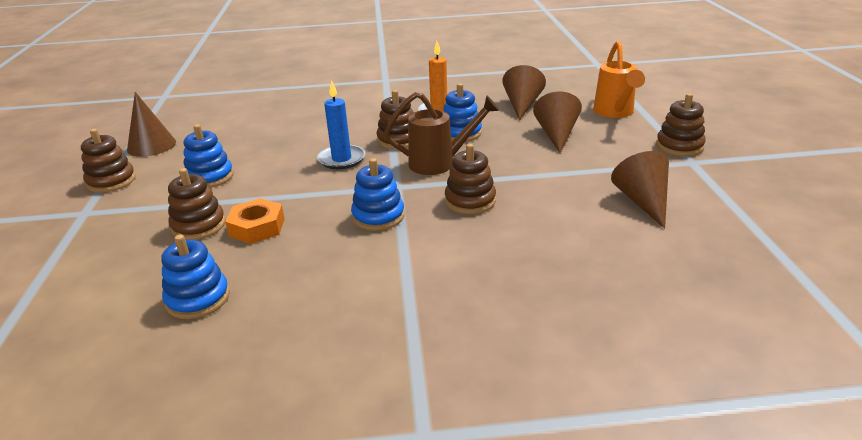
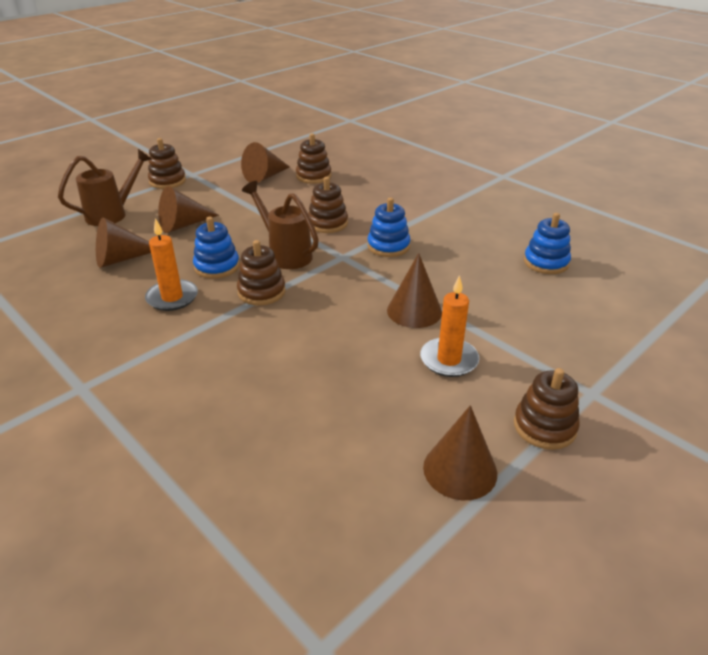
camera: 130 degrees left, 5 degrees up
brown stacking toy [168,168,225,240] -> brown stacking toy moved to [296,133,332,184]
blue stacking toy [184,124,233,188] -> orange candle [420,275,479,377]
orange nut [225,198,284,244] -> none
blue candle [317,81,365,169] -> none
orange watering can [593,40,645,118] -> brown watering can [58,149,151,226]
none -> brown cone [387,253,442,328]

